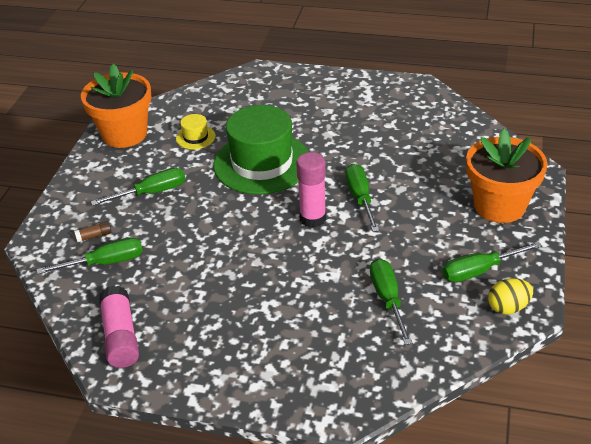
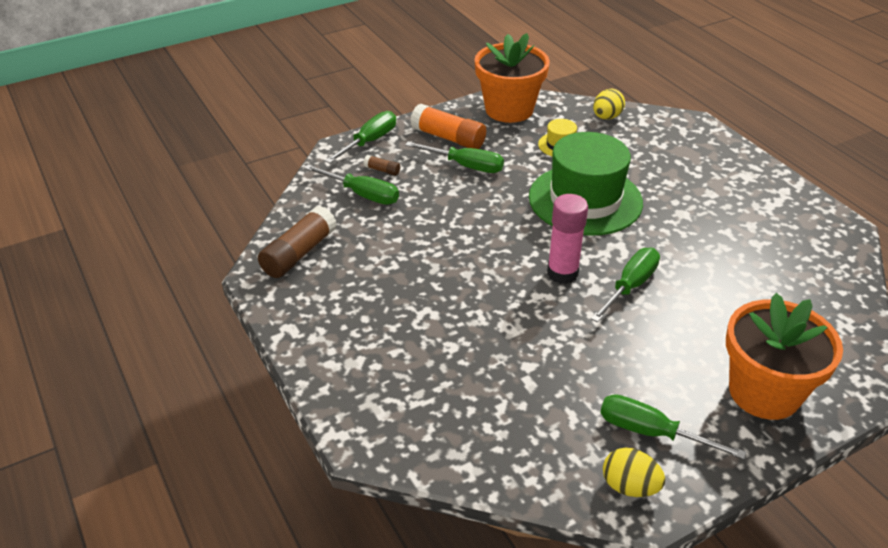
camera: 45 degrees right, 0 degrees up
pink glue stick [99,286,139,368] -> brown glue stick [258,206,337,278]
green screwdriver [370,259,412,345] -> green screwdriver moved to [325,111,396,163]
none -> orange glue stick [410,104,486,149]
none -> yellow egg [593,89,625,120]

